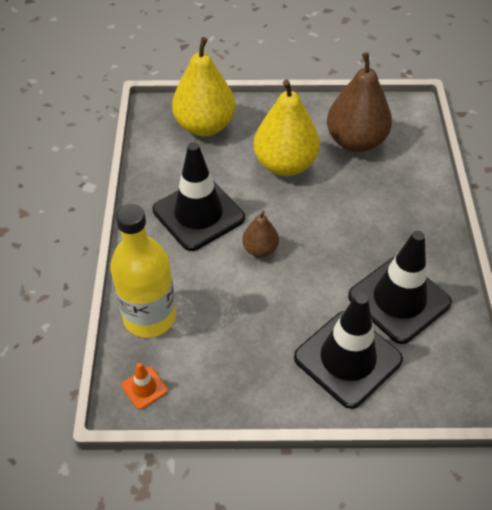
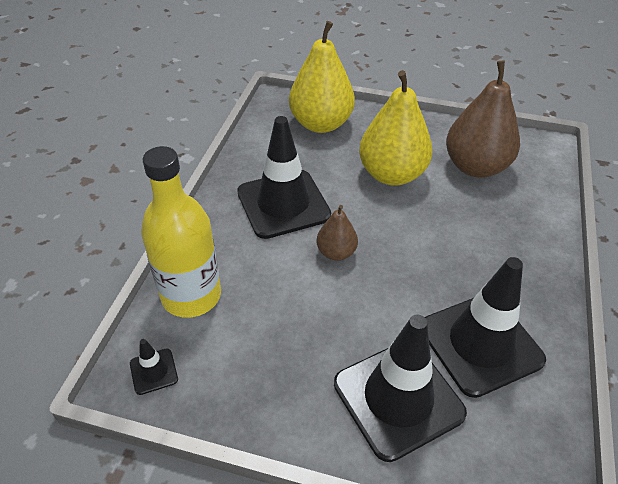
camera: 15 degrees right, 5 degrees down
orange traffic cone [121,363,168,410] -> black traffic cone [130,339,178,395]

